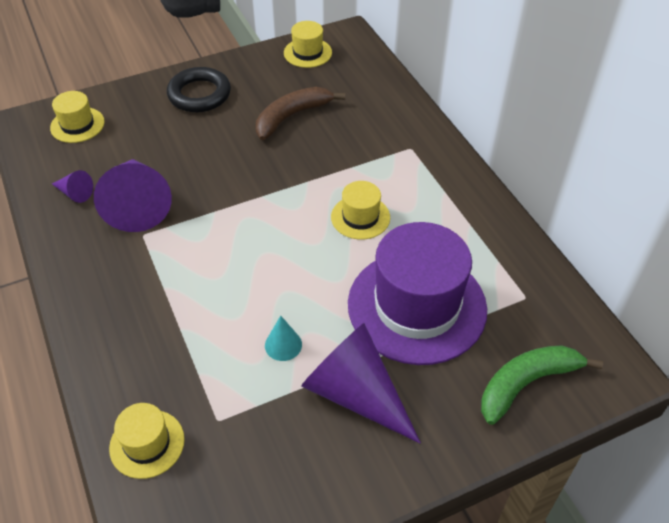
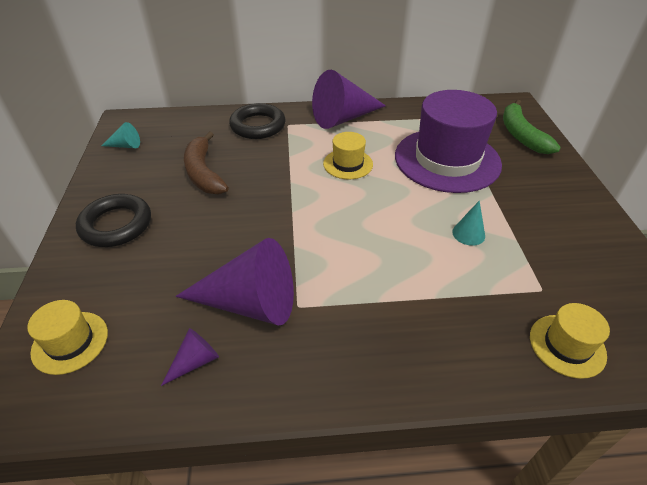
camera: 70 degrees left, 5 degrees down
yellow hat [284,21,332,68] -> turquoise cone [102,122,140,148]
purple cone [301,323,421,443] -> purple cone moved to [312,70,386,129]
none -> black ring [229,103,286,139]

